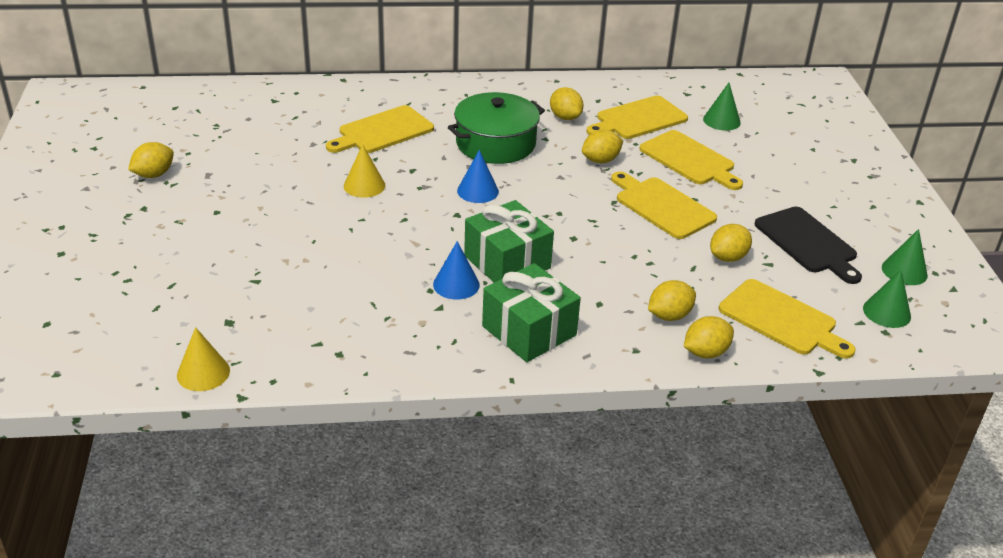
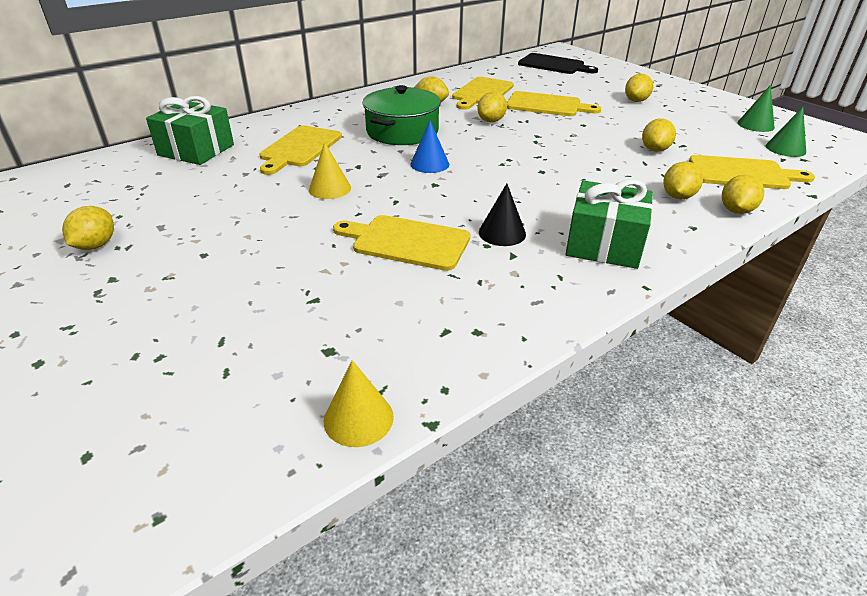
camera: 30 degrees left, 0 degrees up
blue cone [433,241,480,300] -> black cone [479,184,526,246]
green gift [464,200,554,283] -> green gift moved to [146,96,234,165]
yellow cutting board [611,171,717,239] -> yellow cutting board moved to [333,215,470,271]
green cone [703,83,741,131] -> none
black cutting board [755,206,862,284] -> black cutting board moved to [518,53,598,74]
none -> yellow lemon [625,74,653,102]

